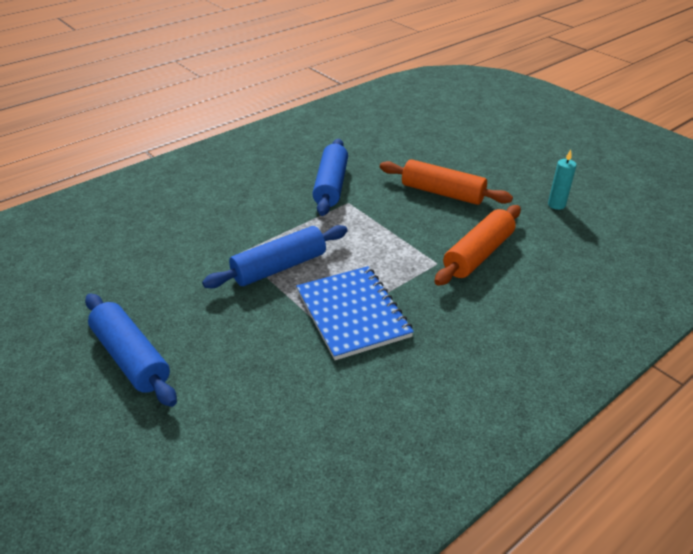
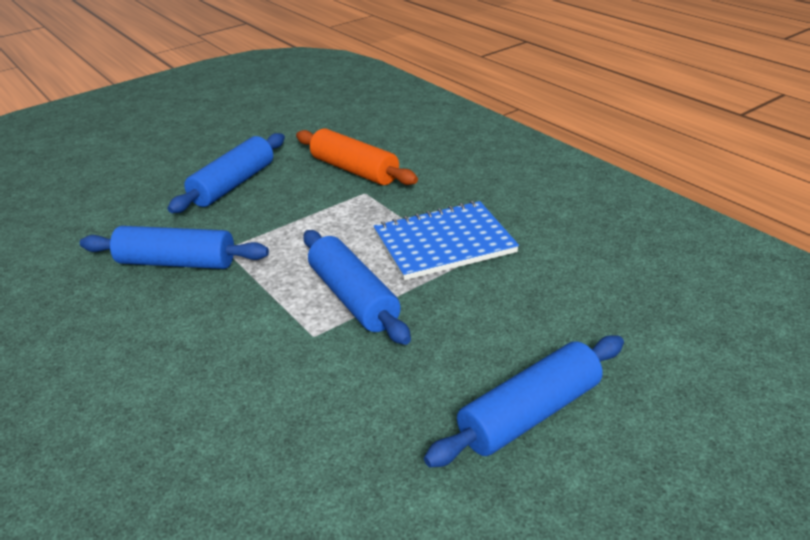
camera: 85 degrees left, 5 degrees down
orange rolling pin [380,159,513,205] -> blue rolling pin [168,133,285,213]
turquoise candle [548,150,577,210] -> none

